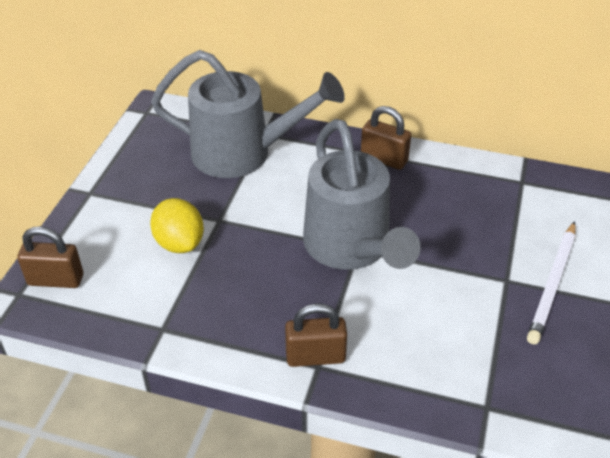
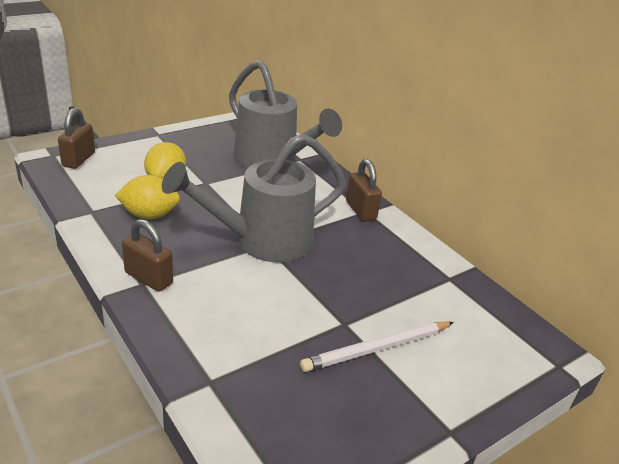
camera: 35 degrees right, 10 degrees down
brown padlock [17,226,83,288] -> brown padlock turned 60 degrees clockwise [58,108,95,169]
grey watering can [303,119,420,270] -> grey watering can turned 45 degrees clockwise [162,133,346,262]
none -> yellow lemon [115,175,180,219]

